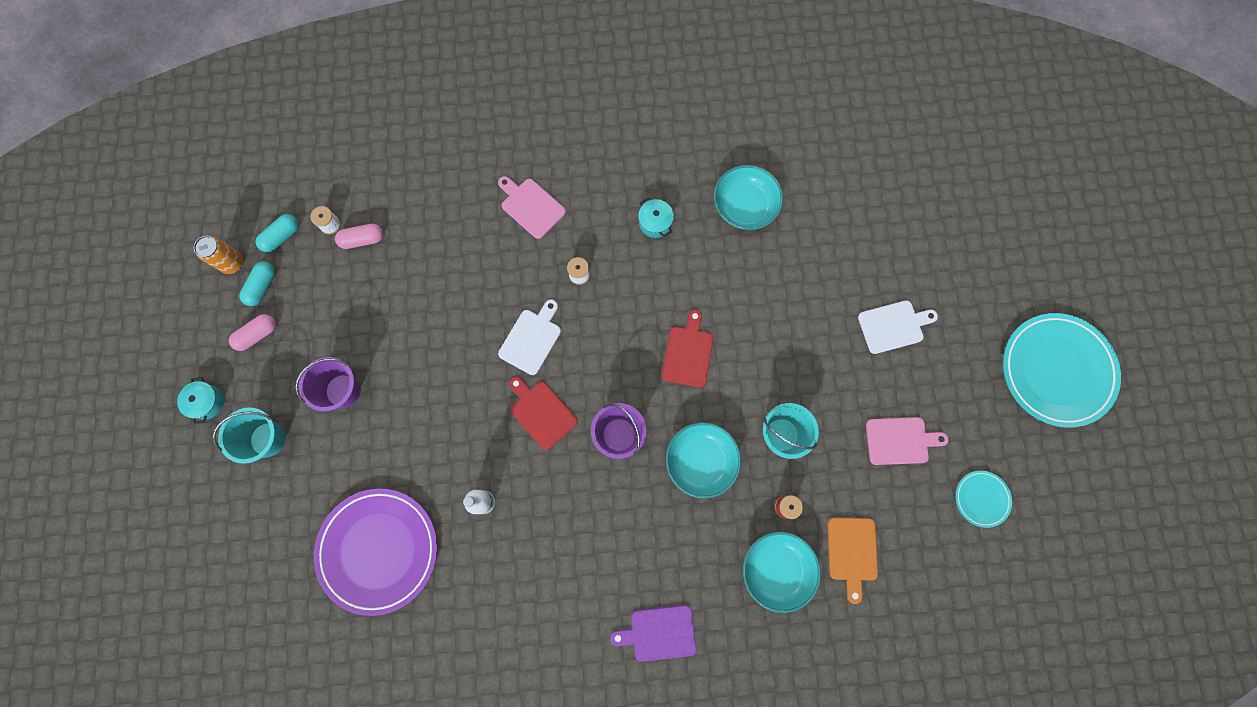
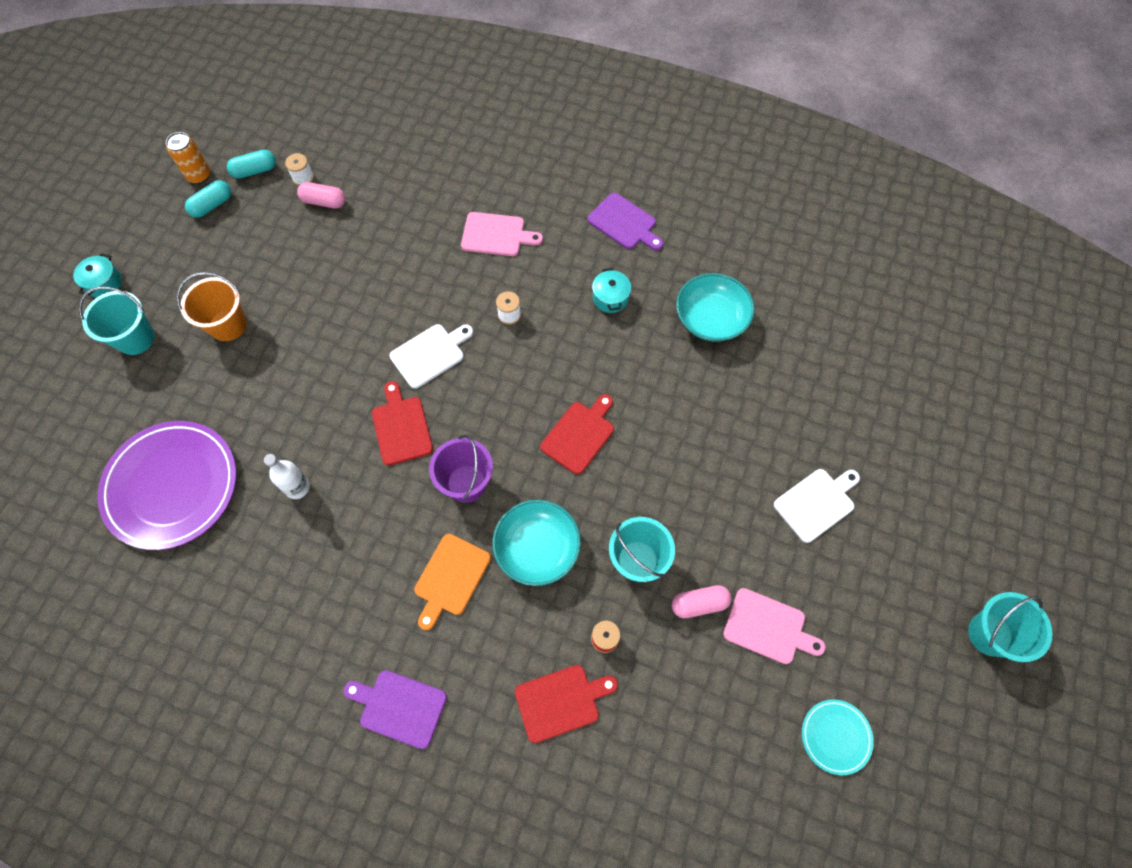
camera: 25 degrees right, 10 degrees down
pink capsule [229,314,276,351] -> pink capsule moved to [672,585,732,618]
purple bucket [295,357,360,411] -> orange bucket [177,272,247,341]
pink cutting board [498,176,566,239] -> pink cutting board turned 120 degrees clockwise [461,212,543,256]
turquoise bowl [743,532,821,613] -> red cutting board [515,665,618,743]
orange cutting board [828,518,878,604] -> orange cutting board moved to [414,534,491,630]
white cutting board [858,300,938,354] -> white cutting board turned 45 degrees counterclockwise [774,469,860,543]
turquoise plate [1003,313,1121,428] -> turquoise bucket [968,592,1053,662]
none -> purple cutting board [588,193,663,250]

